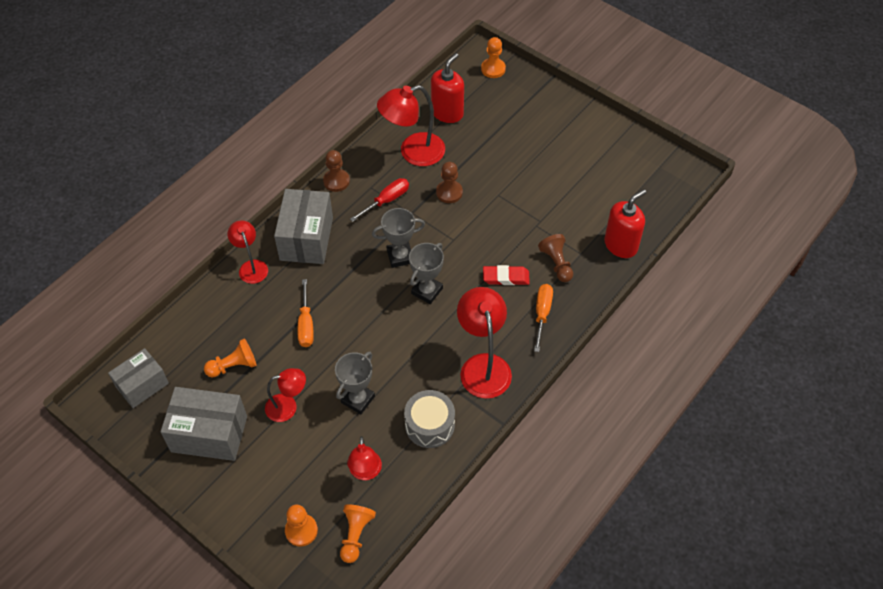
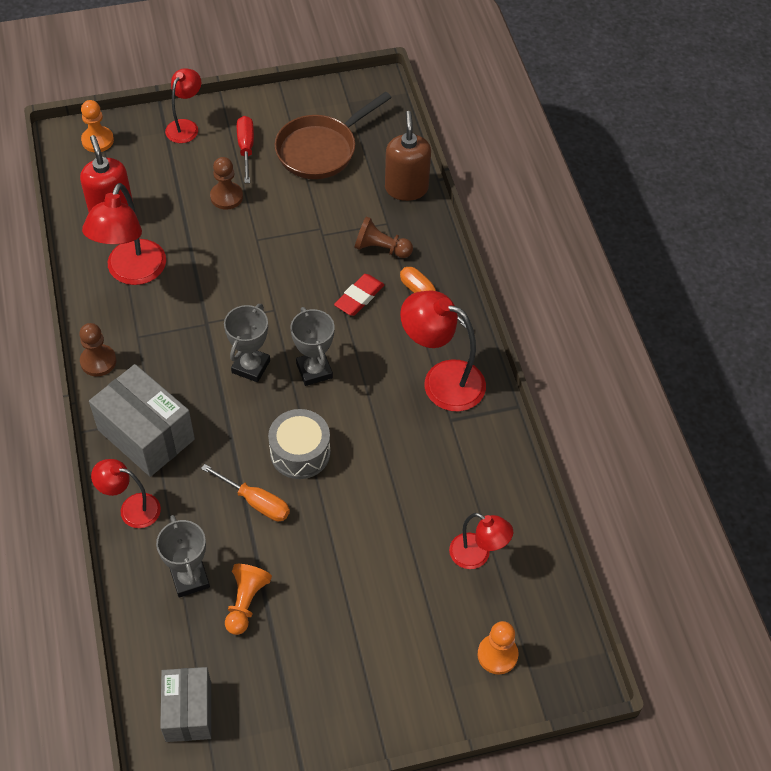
camera: 55 degrees left, 0 degrees up
grey box [161,387,247,461] -> none
red lamp [265,368,306,422] -> red lamp moved to [165,68,201,143]
grey trophy [335,352,375,414] -> grey trophy moved to [156,515,210,598]
orange pawn [340,504,376,563] -> none
red screwdriver [350,178,409,222] -> red screwdriver moved to [237,116,254,183]
grey drum [404,390,455,448] -> grey drum moved to [268,409,330,479]
brown pawn [436,162,463,203] -> brown pawn moved to [210,157,243,210]
red soap dispenser [604,189,646,258] -> brown soap dispenser [385,111,431,201]
none -> brown pan [275,91,392,179]

